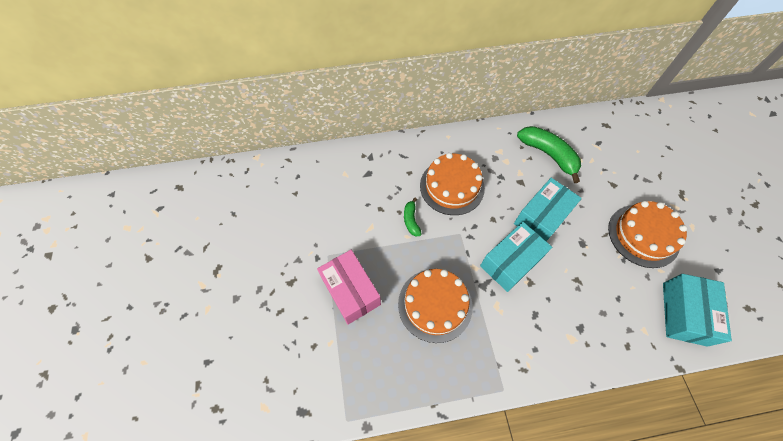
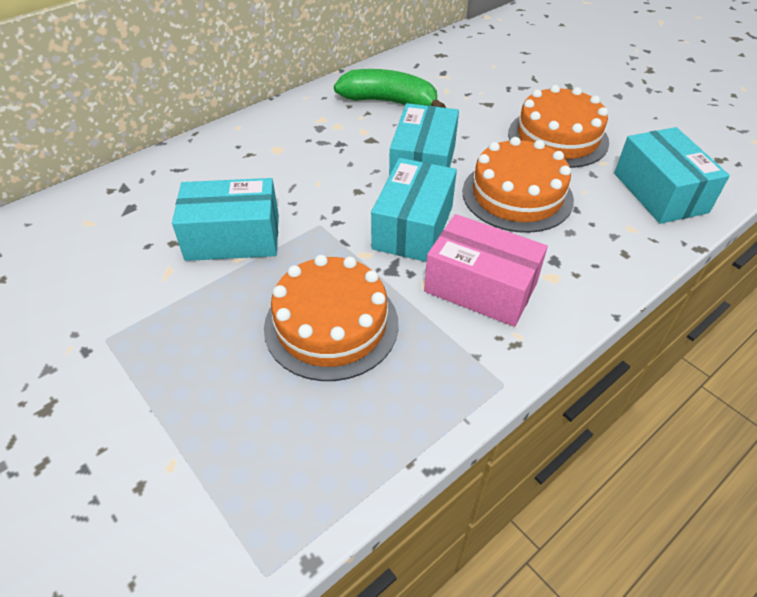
camera: 30 degrees left, 15 degrees down
pink box [317,250,381,325] -> pink box moved to [424,214,548,327]
green banana [404,198,422,236] -> turquoise box [172,178,279,261]
orange cake [420,153,485,215] -> orange cake moved to [463,137,574,233]

